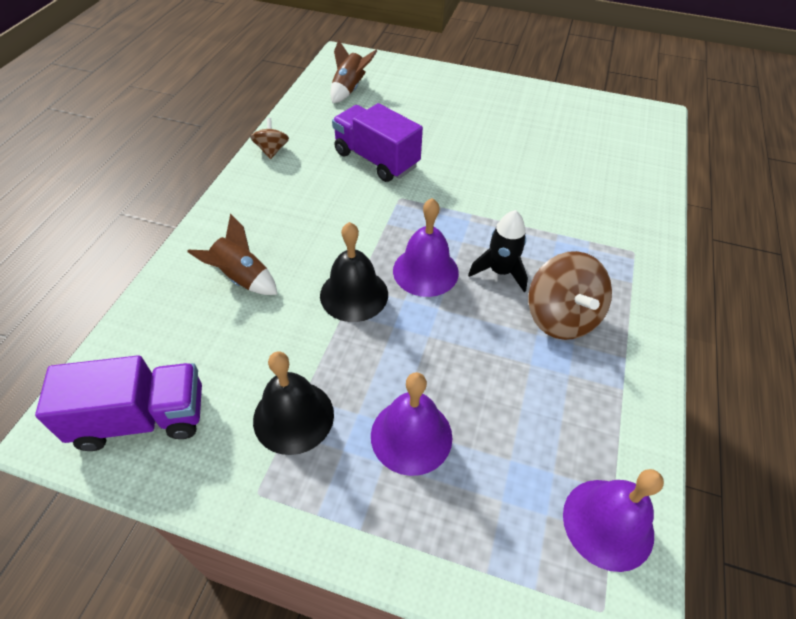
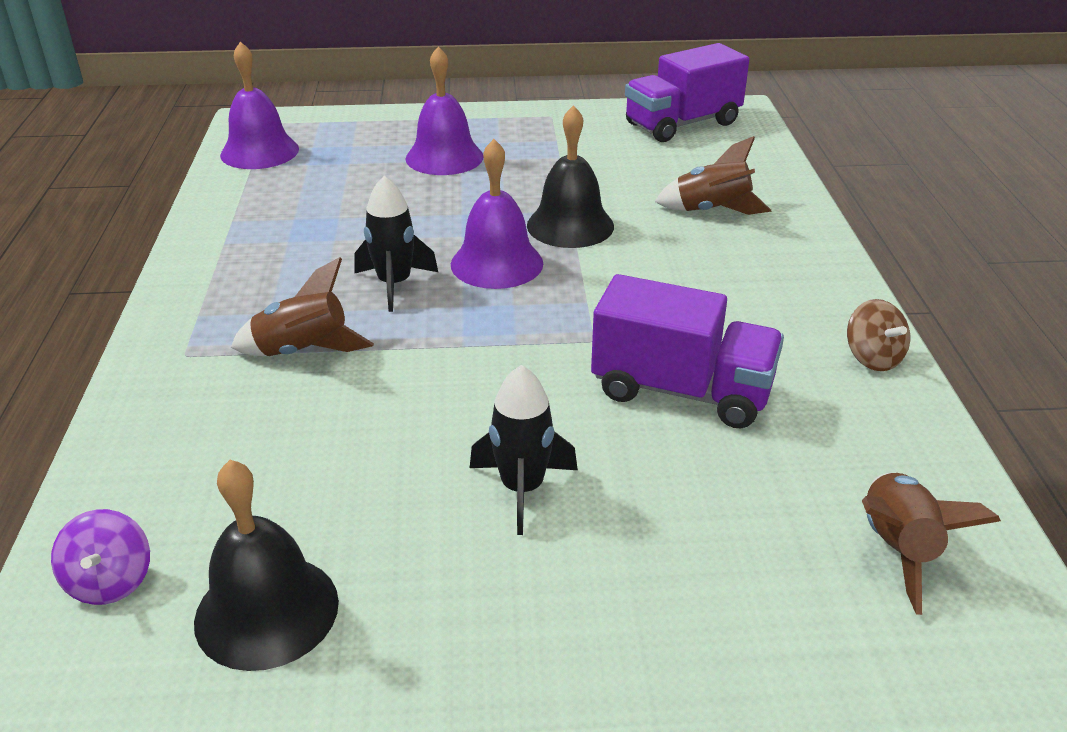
camera: 160 degrees right, 15 degrees down
black bell [253,351,334,455] -> black bell moved to [194,460,339,671]
brown spinning top [528,251,612,340] -> none
none -> purple spinning top [51,509,150,605]
none -> brown rocket [231,257,374,356]
none -> black rocket [470,365,578,535]

